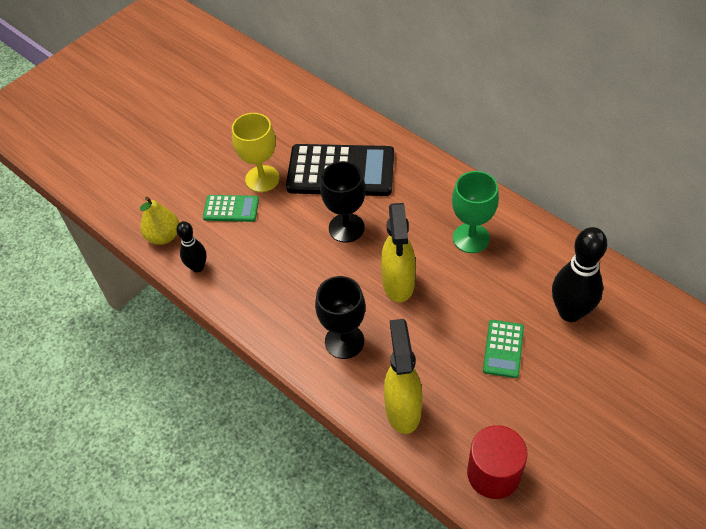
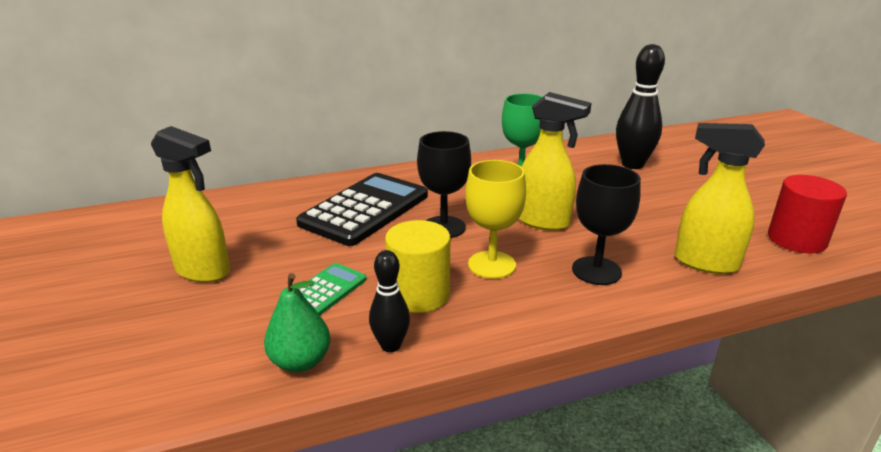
camera: 65 degrees left, 25 degrees down
yellow pear [140,197,179,245] -> green pear [264,273,331,372]
yellow goblet [232,113,279,192] -> yellow goblet moved to [465,160,526,279]
green calculator [483,320,524,378] -> none
none -> yellow spray bottle [151,126,230,283]
none -> yellow cylinder [385,220,450,313]

